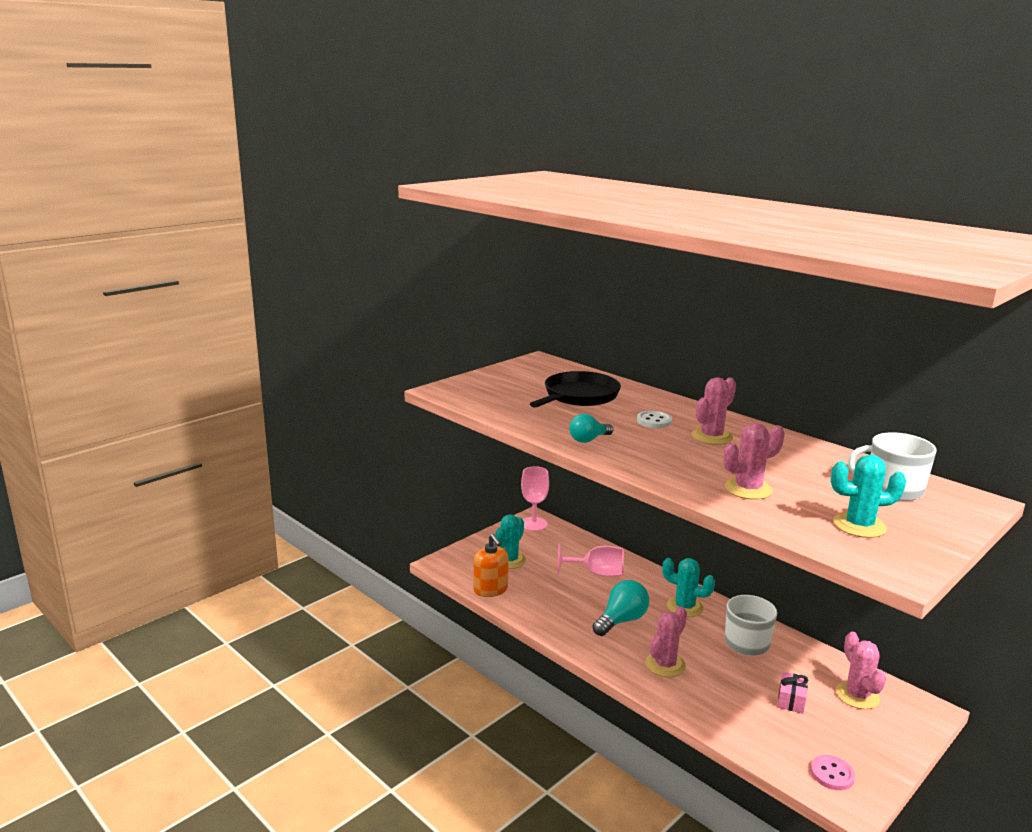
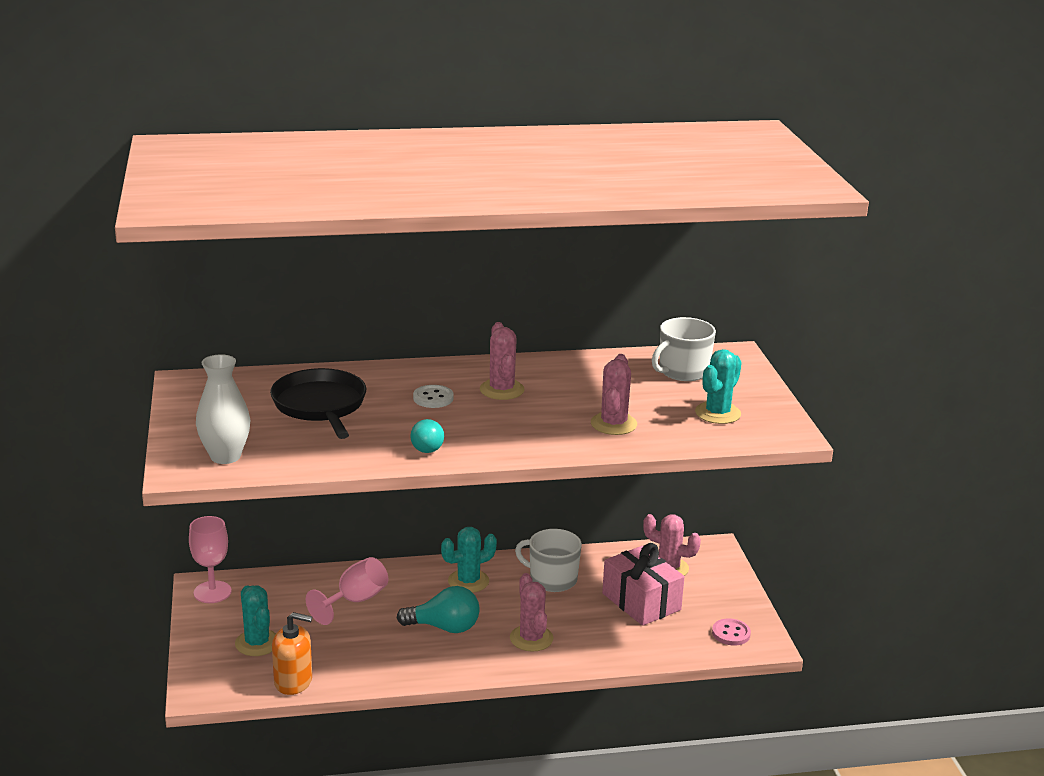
camera: 55 degrees left, 5 degrees up
turquoise light bulb [593,580,649,636] -> turquoise light bulb turned 105 degrees clockwise [397,586,480,633]
pink gift [778,672,808,714] -> pink gift [602,543,684,626], size x2.04
none -> white vase [196,354,250,464]

